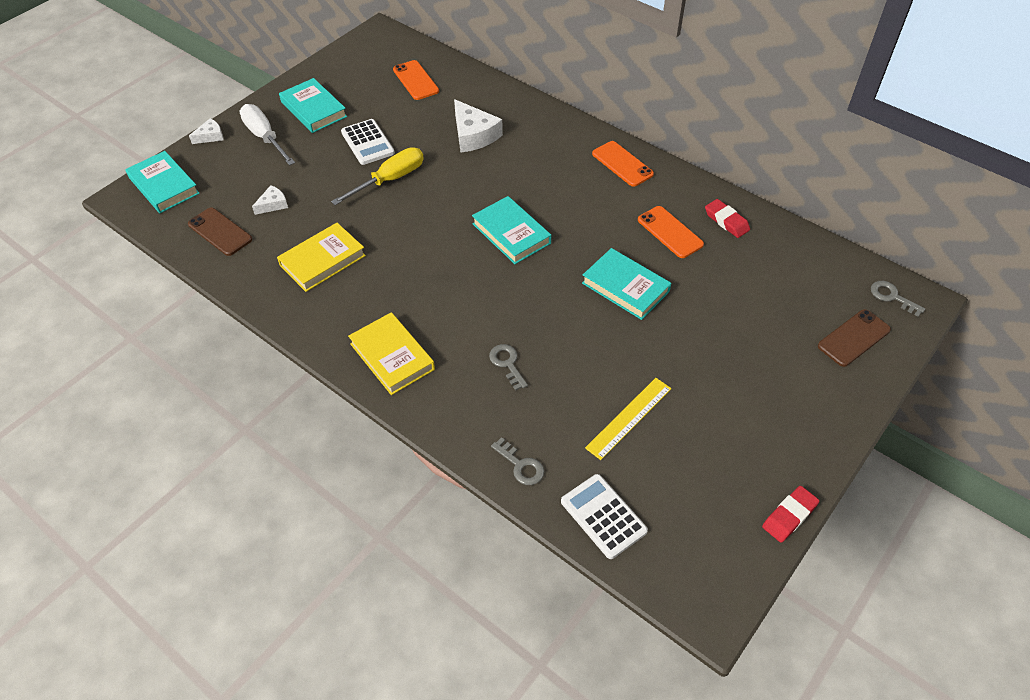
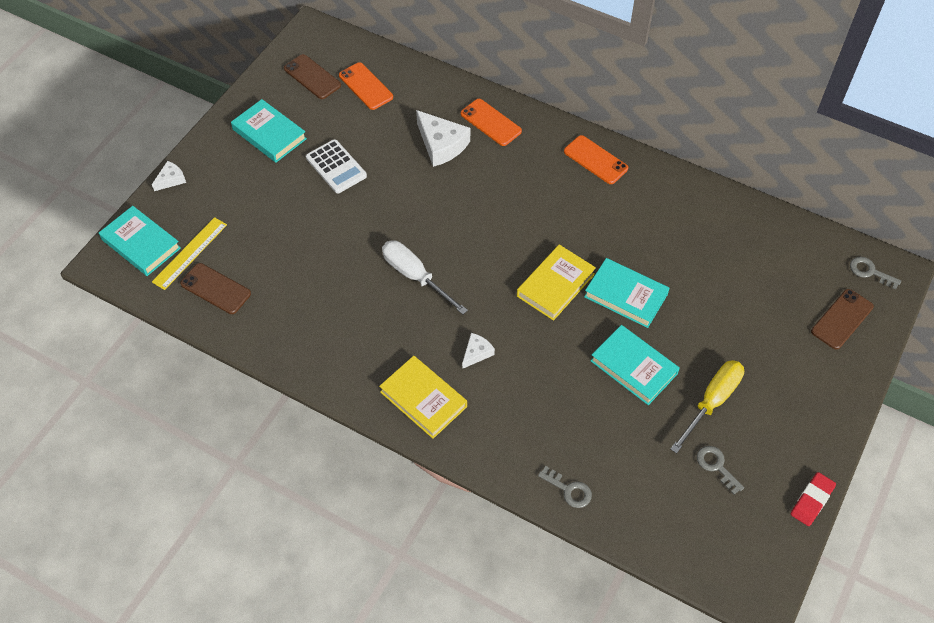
camera: 10 degrees left, 5 degrees up
white screwdriver [239,104,295,166] -> white screwdriver moved to [382,240,468,315]
white cheese [252,185,288,215] -> white cheese moved to [462,333,495,369]
yellow book [277,223,366,292] -> yellow book moved to [517,245,596,321]
yellow screwdriver [331,147,424,205] -> yellow screwdriver moved to [670,360,744,453]
turquoise book [472,196,551,264] -> turquoise book moved to [591,325,680,405]
grey key [489,344,528,391] -> grey key moved to [697,446,744,495]
white calculator [561,474,648,559] -> none
yellow ruler [585,378,672,460] -> yellow ruler moved to [152,217,227,290]
orange phone [638,206,704,258] -> orange phone moved to [461,99,522,146]
red eraser [705,199,750,238] -> none
none -> brown phone [284,54,341,99]

